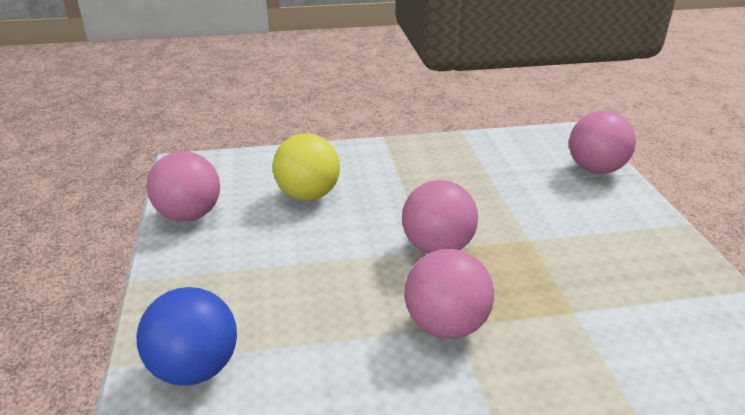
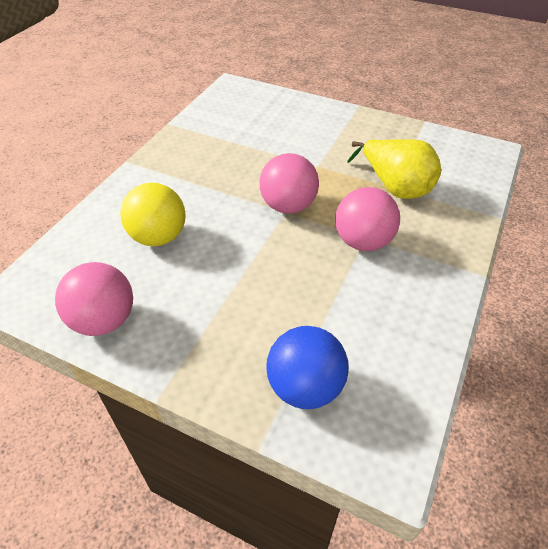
camera: 55 degrees left, 15 degrees up
pink ball [569,111,636,174] -> none
none -> yellow pear [347,139,441,199]

